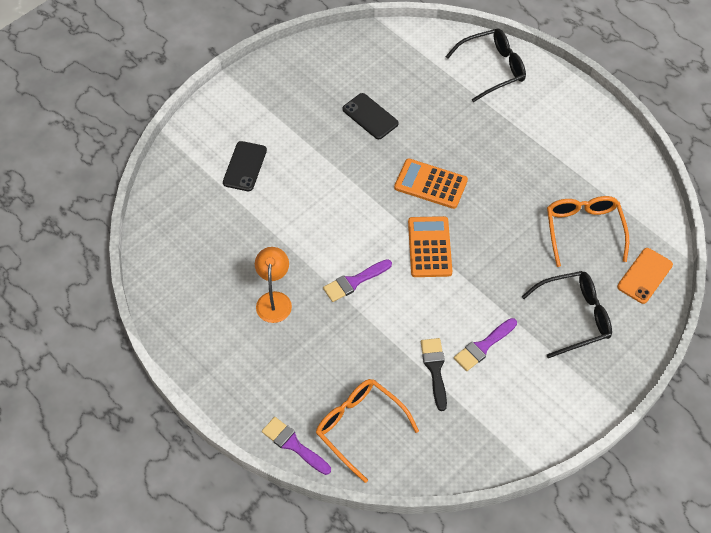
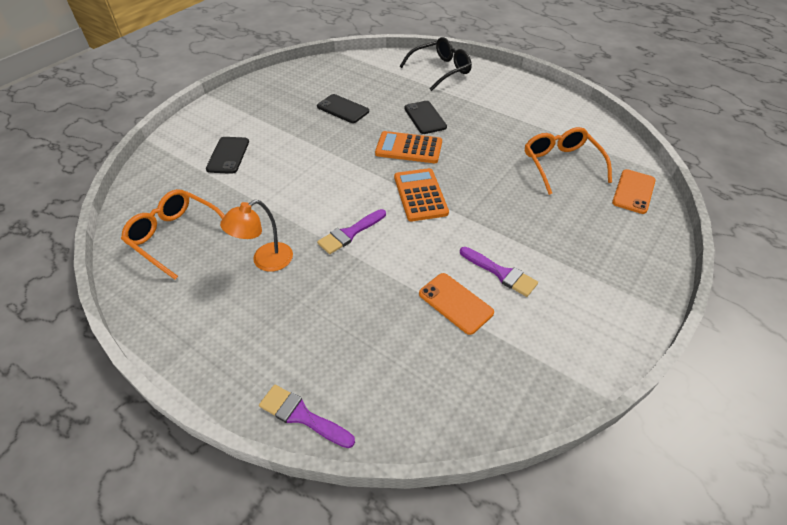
camera: 10 degrees left, 10 degrees down
orange lamp [255,247,292,323] -> orange lamp turned 120 degrees counterclockwise [220,200,293,272]
orange glasses [316,379,419,483] -> orange glasses moved to [121,189,225,280]
black brush [421,338,447,411] -> orange phone [419,273,494,335]
purple brush [454,318,517,371] -> purple brush turned 90 degrees counterclockwise [460,247,538,297]
black glasses [522,271,612,358] -> none
none -> black phone [404,101,447,134]

